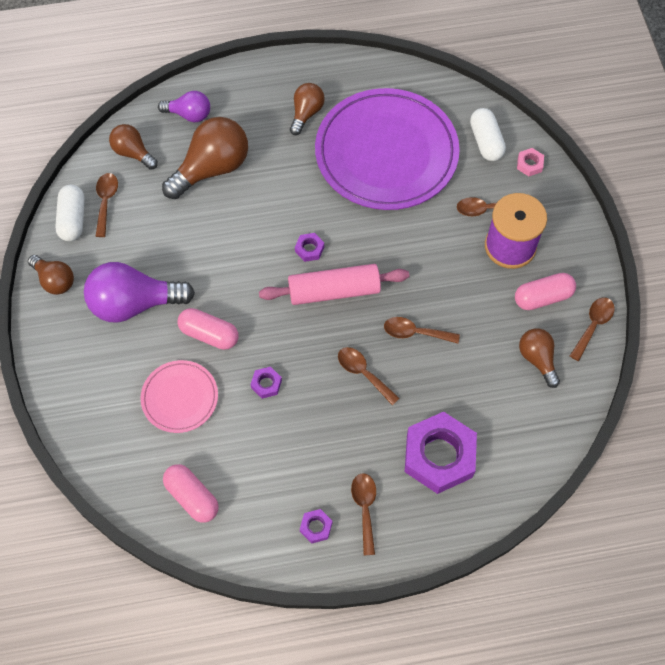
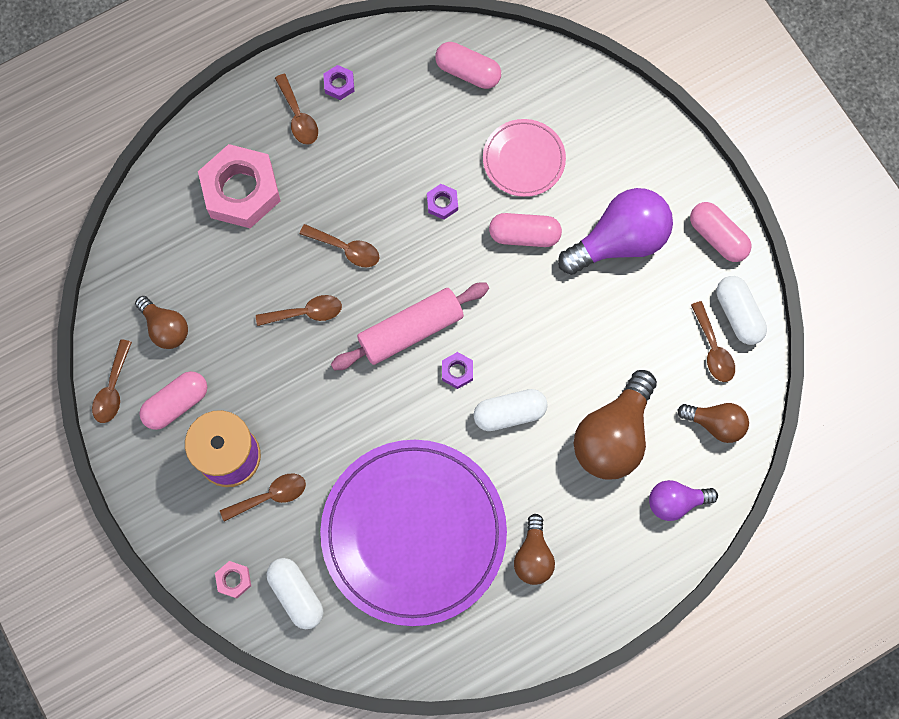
camera: 160 degrees right, 10 degrees up
brown light bulb [28,255,74,295] -> pink capsule [690,202,751,262]
purple nut [405,412,477,494] -> pink nut [198,144,281,228]
none -> white capsule [474,389,548,431]

